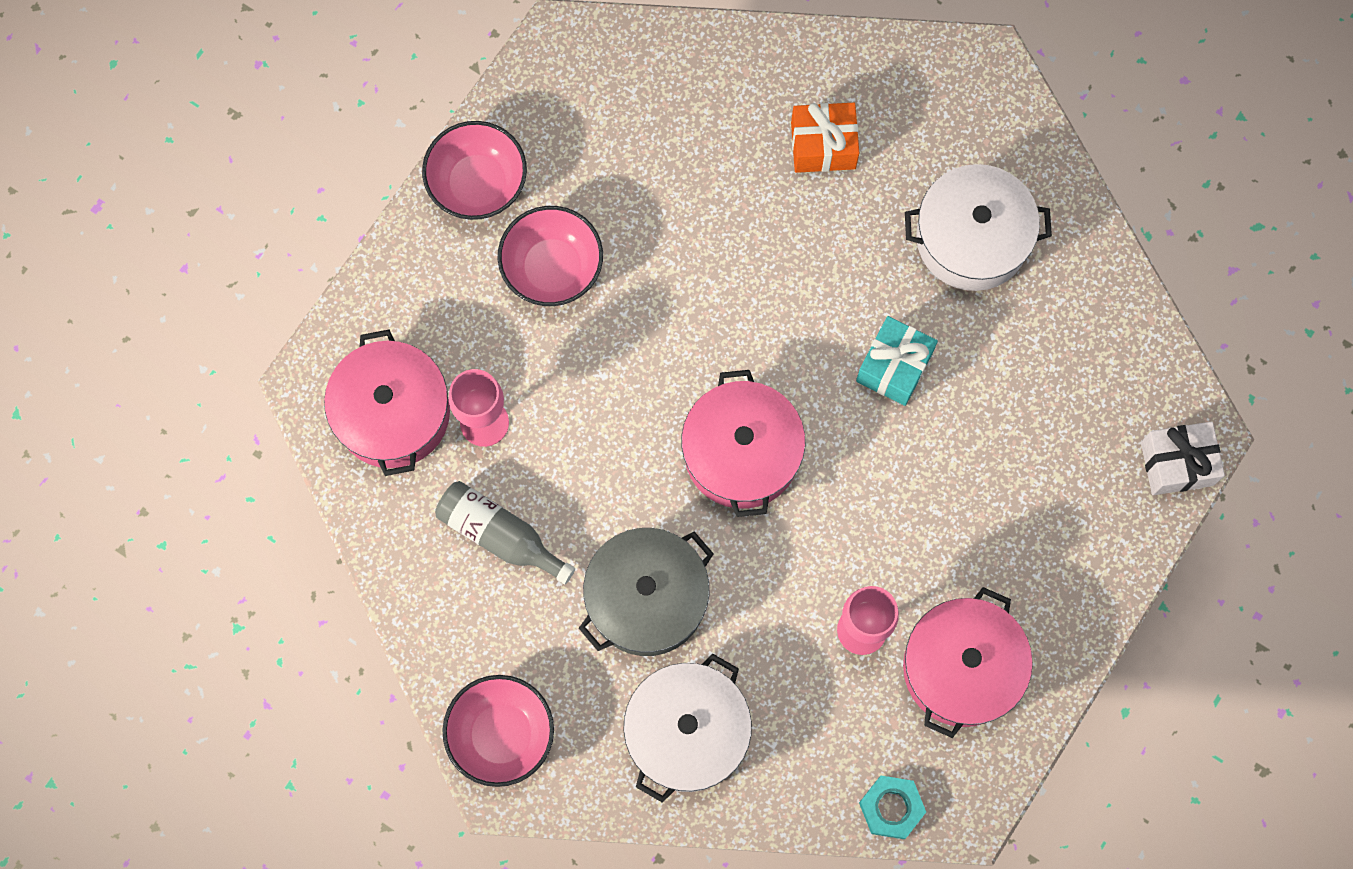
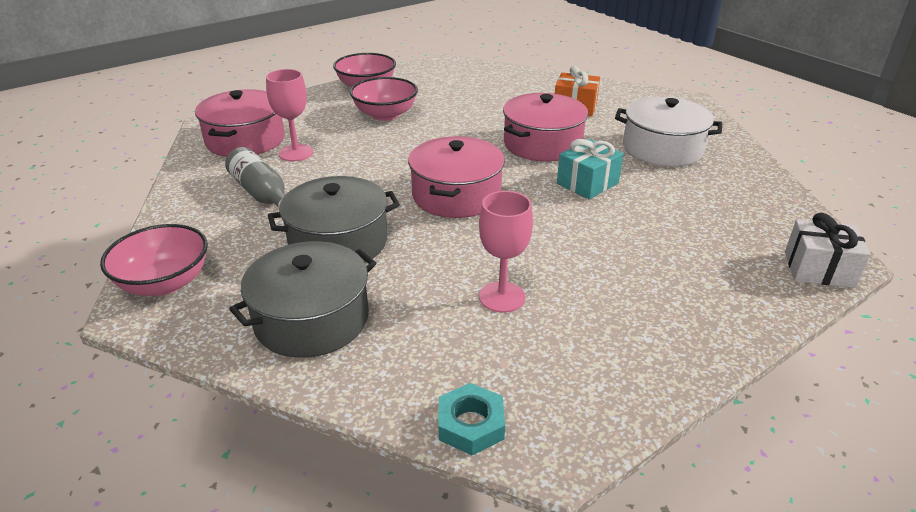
camera: 20 degrees right, 40 degrees down
white pot [624,653,752,803] -> grey pot [229,241,376,358]
pink pot [903,587,1033,738] -> pink pot moved to [503,93,588,162]

